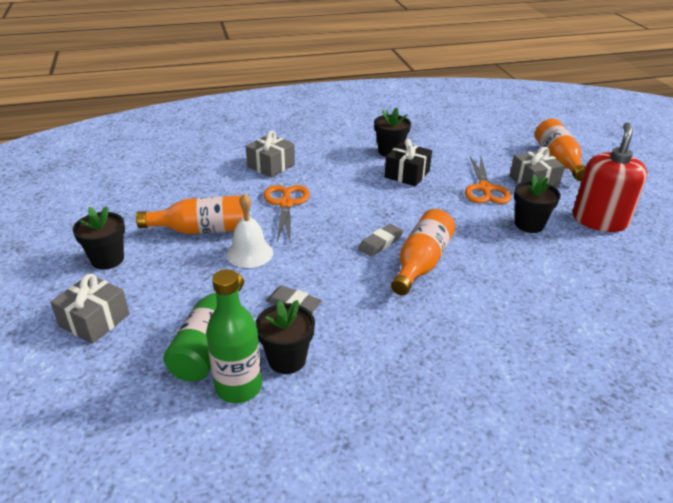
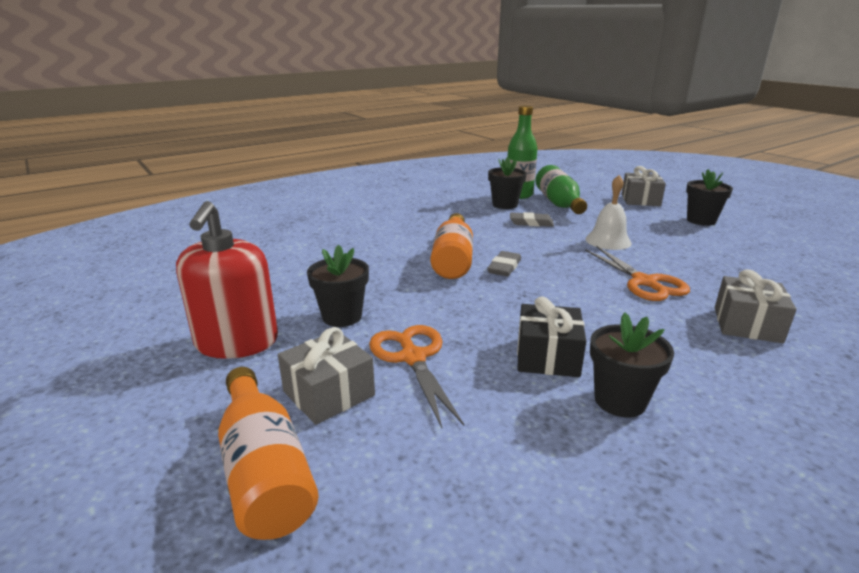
camera: 160 degrees right, 10 degrees down
orange bottle [136,195,244,234] -> none

